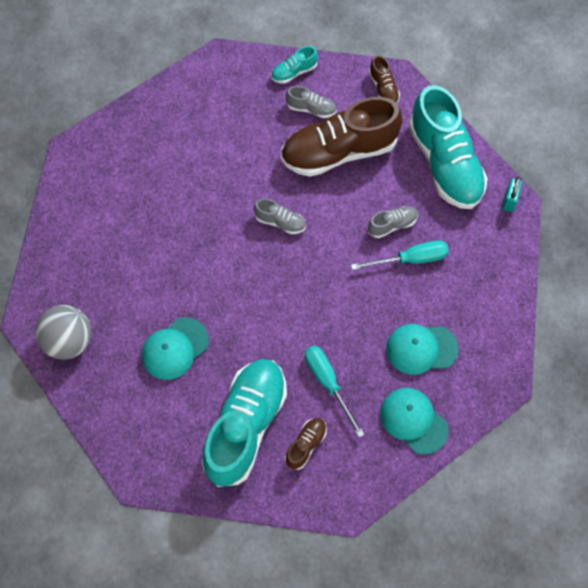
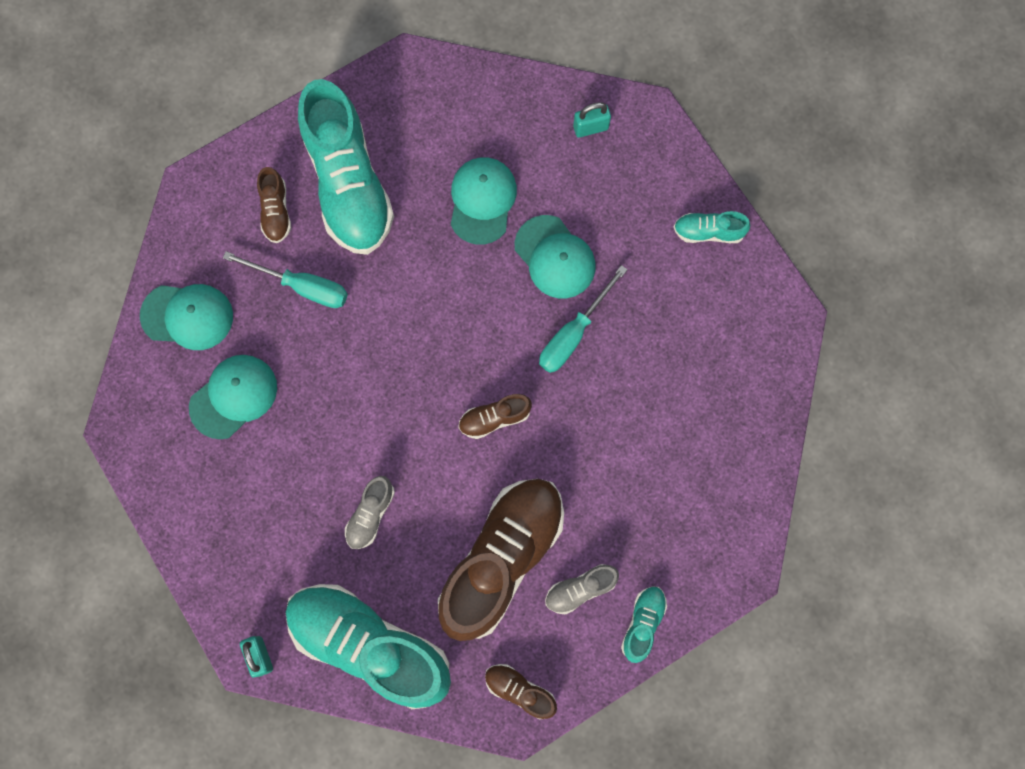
camera: 140 degrees right, 10 degrees up
grey ball [35,305,92,360] -> turquoise padlock [573,102,611,138]
grey shoe [254,199,306,234] -> brown shoe [458,394,532,439]
turquoise screwdriver [351,240,449,270] -> turquoise screwdriver moved to [539,265,627,373]
none -> turquoise cap [515,215,595,298]
none -> turquoise shoe [673,211,750,243]

